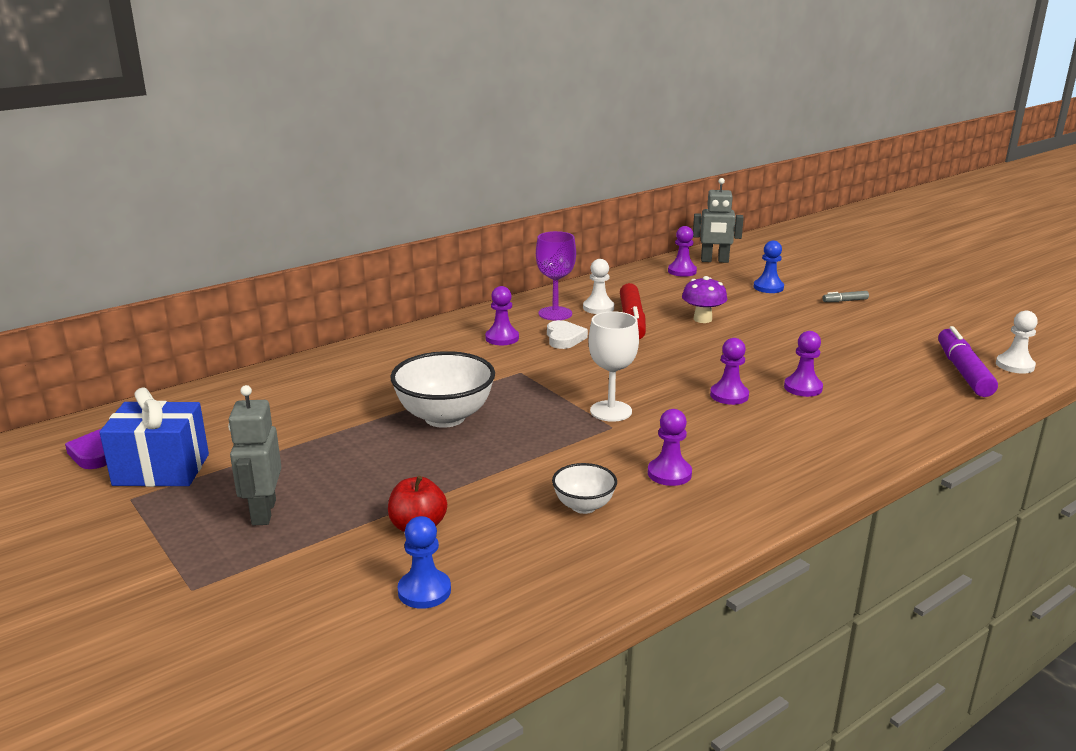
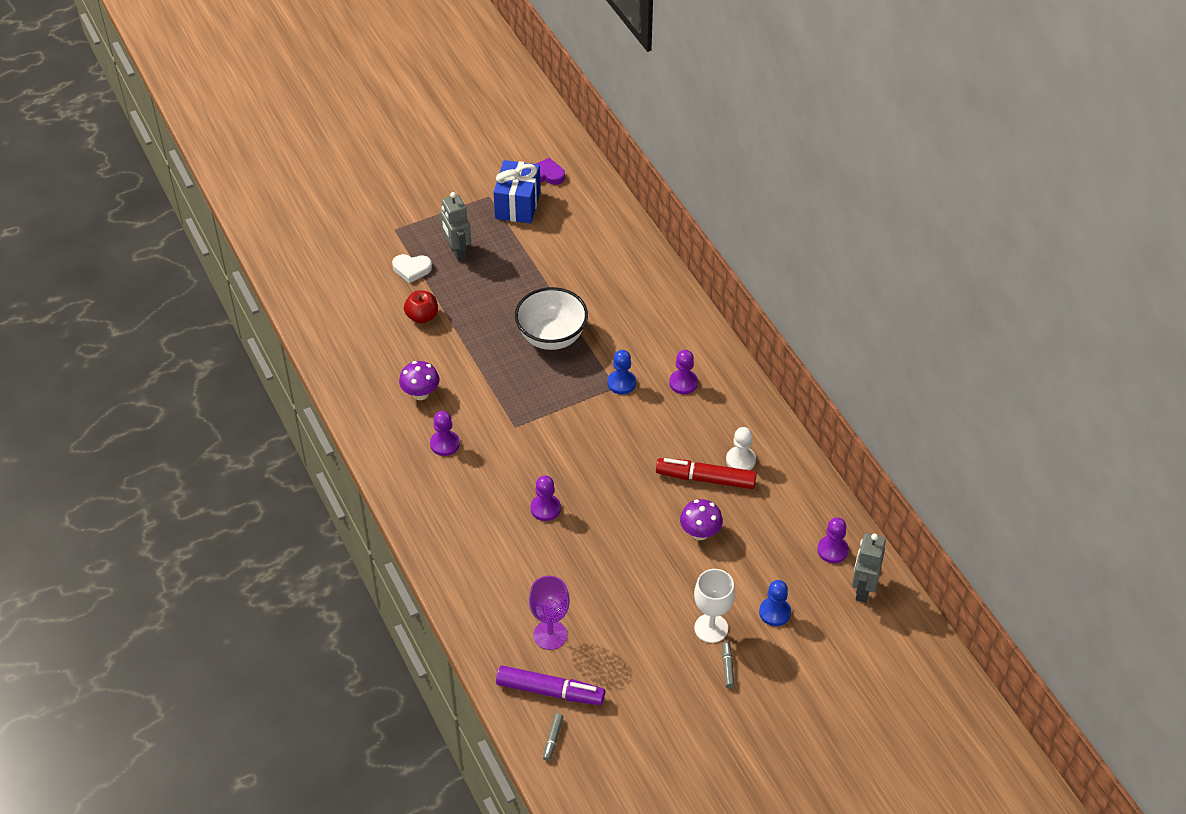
camera: 100 degrees right, 25 degrees up
grey robot [228,385,281,526] -> grey robot turned 120 degrees counterclockwise [440,192,471,261]
blue pawn [398,516,451,609] -> blue pawn moved to [608,350,636,394]
purple goblet [536,231,576,321] -> purple goblet moved to [529,576,570,650]
white heart [547,320,588,349] -> white heart moved to [392,254,432,283]
white bowl [552,463,617,514] -> purple mushroom [399,361,439,400]
white goblet [589,311,639,422] -> white goblet moved to [694,569,735,643]
purple pawn [784,331,823,397] -> none
white pawn [996,311,1038,374] -> grey marker [543,713,563,761]

